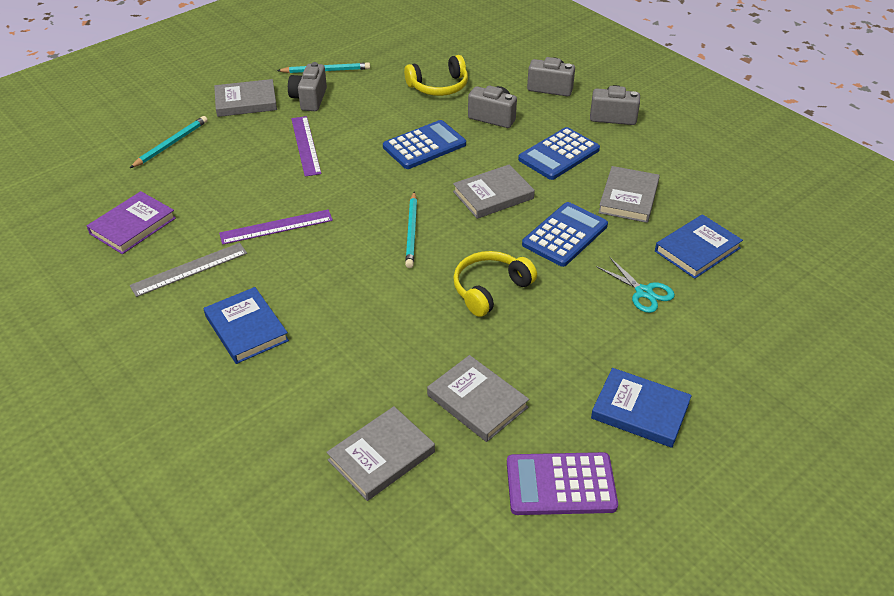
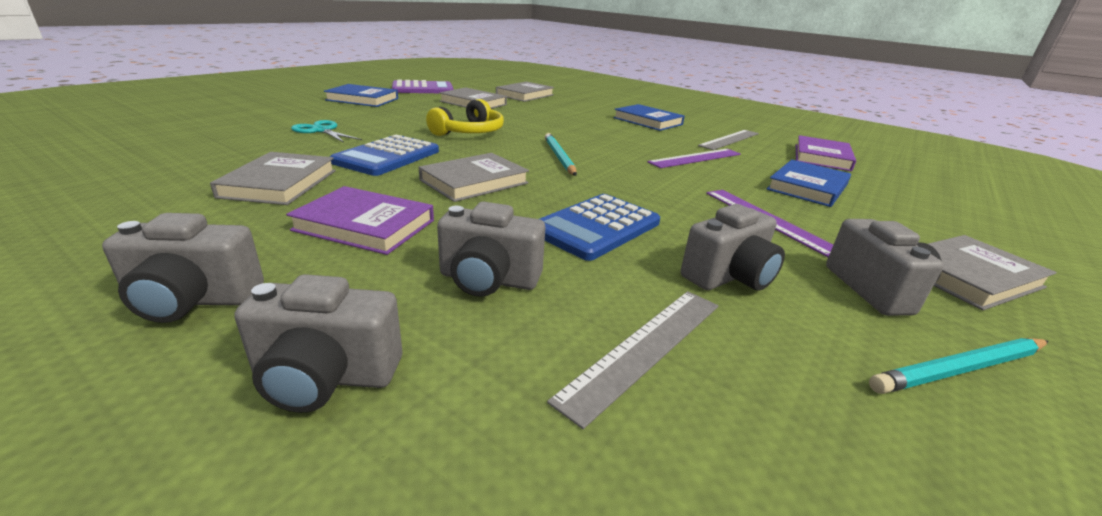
camera: 165 degrees right, 15 degrees down
turquoise pencil [130,116,208,168] -> none
yellow headphones [404,55,468,96] -> grey ruler [547,291,718,429]
blue calculator [518,127,600,180] -> purple book [286,186,434,255]
blue book [655,214,743,279] -> blue book moved to [767,160,851,207]
none -> grey camera [681,204,785,291]

